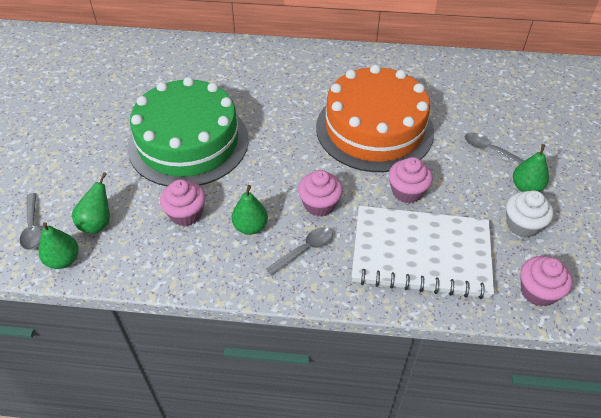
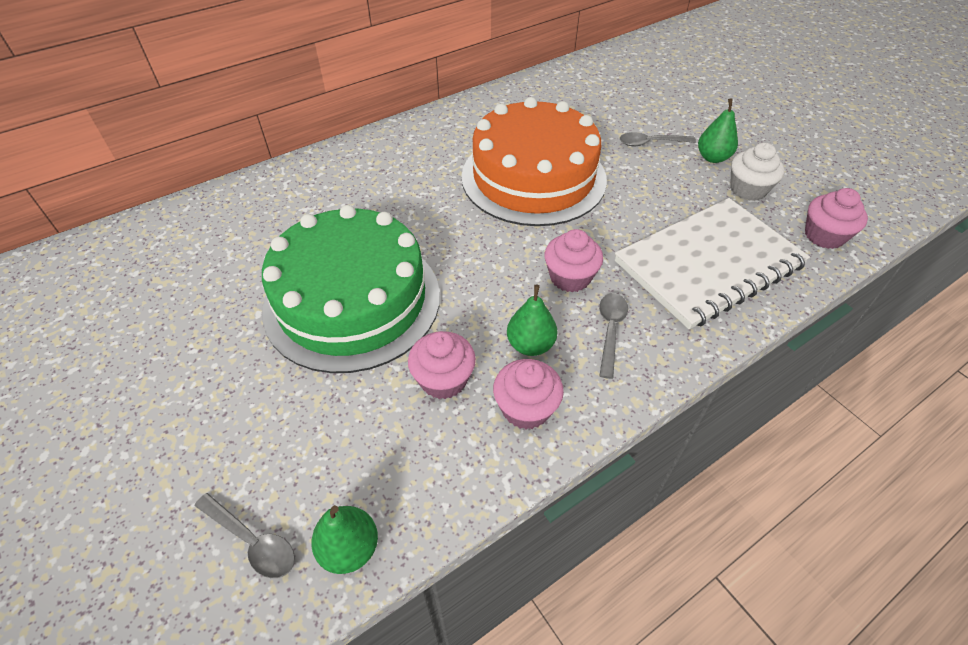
camera: 40 degrees left, 0 degrees up
green pear [72,172,110,233] -> none
pink cupcake [389,157,433,203] -> pink cupcake moved to [493,359,564,429]

